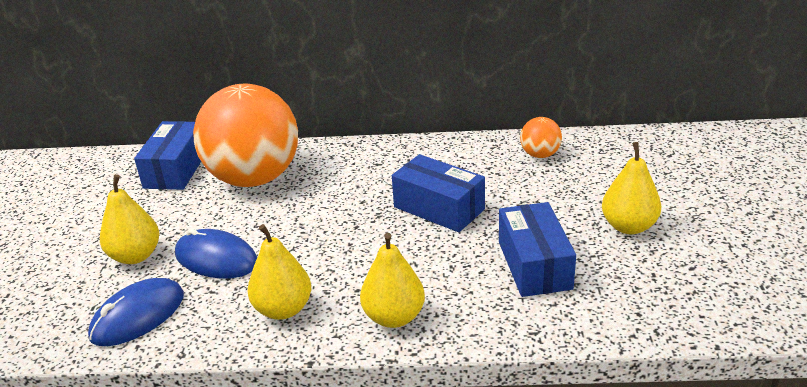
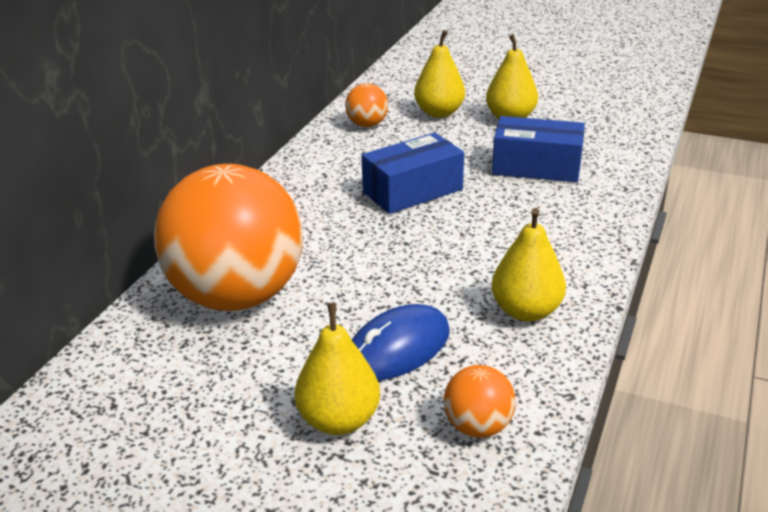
camera: 70 degrees left, 0 degrees up
blue mouse [88,278,184,346] -> orange ball [444,365,516,438]
blue box [134,121,201,190] -> none
yellow pear [360,233,425,328] -> yellow pear moved to [414,30,465,118]

